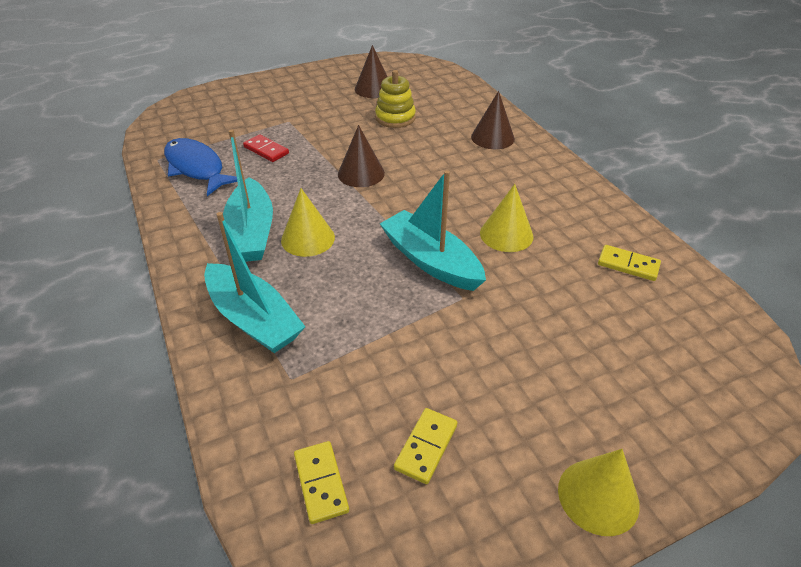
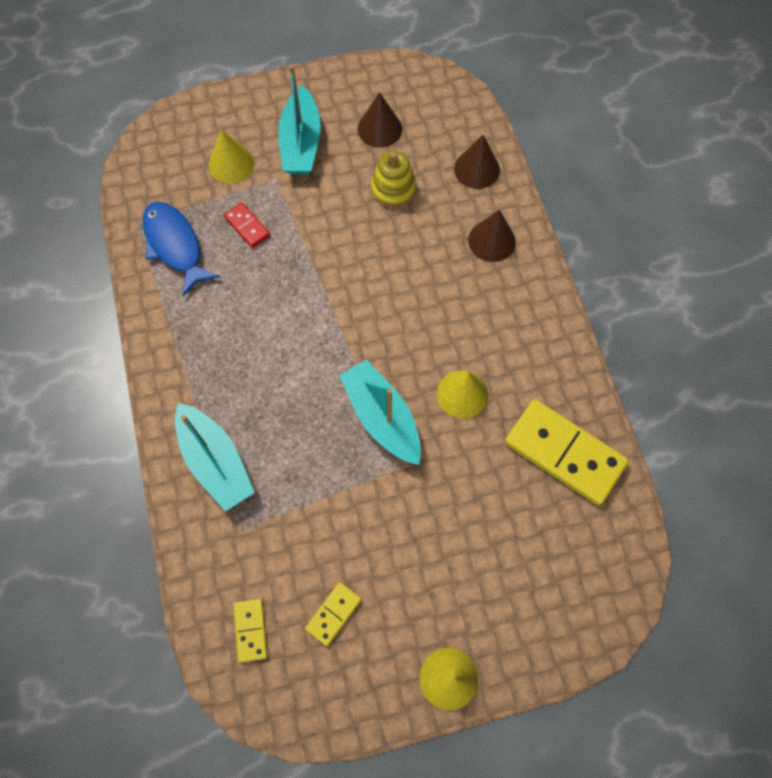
camera: 10 degrees right, 25 degrees up
turquoise boat [223,130,273,262] -> turquoise boat moved to [278,65,321,174]
yellow cone [281,188,335,257] -> yellow cone moved to [209,129,254,184]
brown cone [338,125,385,187] -> brown cone moved to [454,135,500,189]
yellow domino [598,245,661,281] -> yellow domino [505,399,629,505], size x2.10

